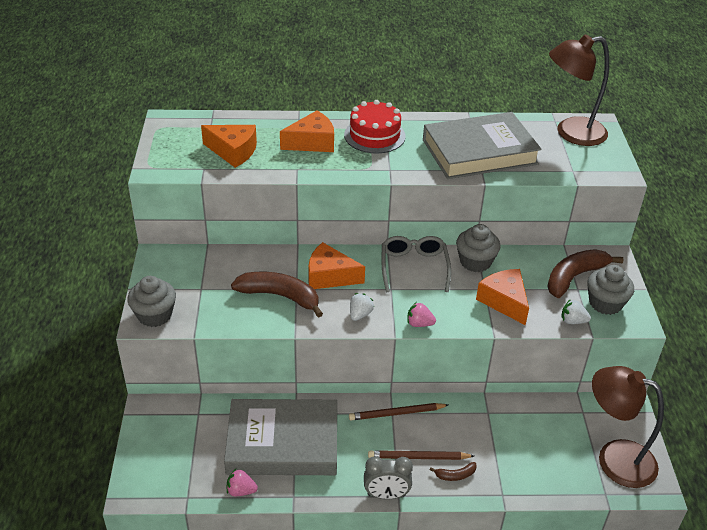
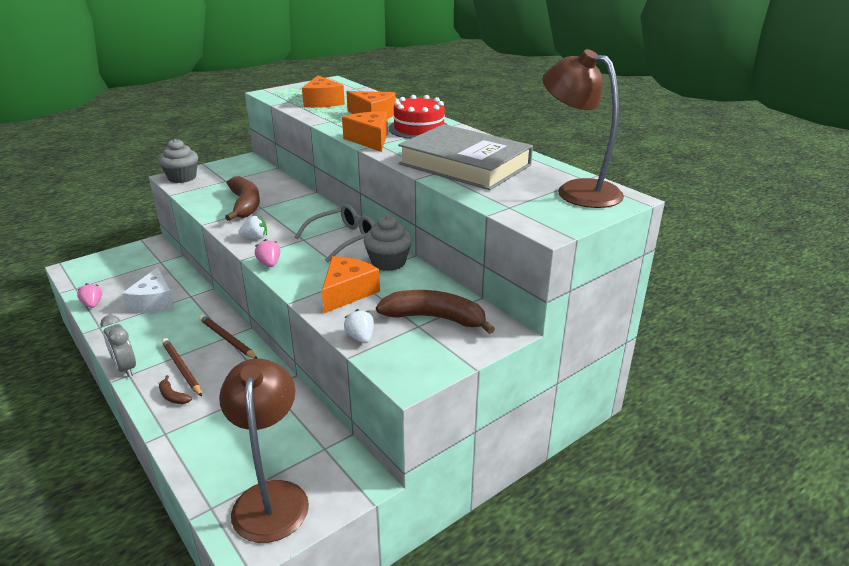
camera: 55 degrees right, 10 degrees down
grey book [224,399,337,475] -> white cheese [122,267,175,313]
orange cheese [308,242,365,289] -> orange cheese moved to [342,111,388,152]
grey cupcake [587,265,634,315] -> none

